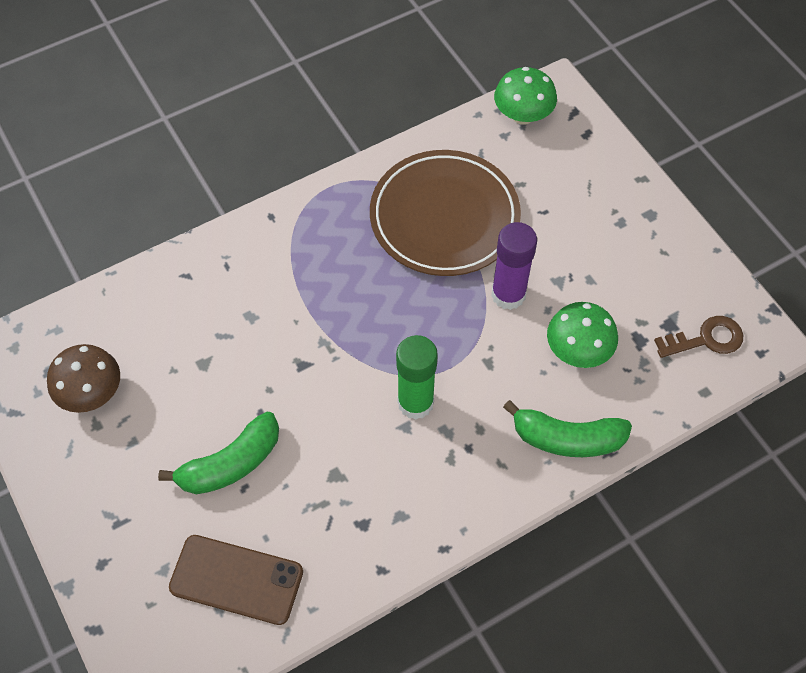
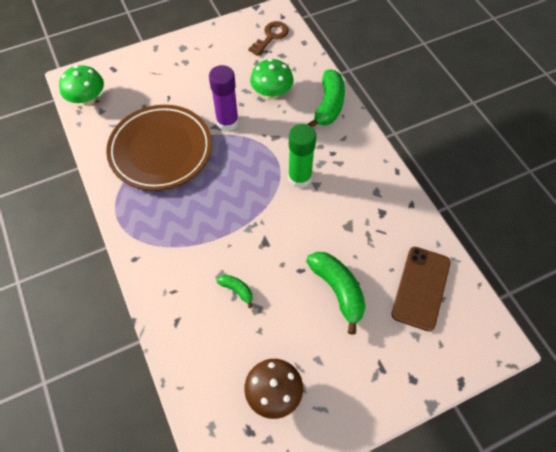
camera: 85 degrees left, 0 degrees up
brown key [654,316,743,358] -> brown key turned 45 degrees clockwise [248,21,289,56]
none -> green banana [217,275,253,308]

